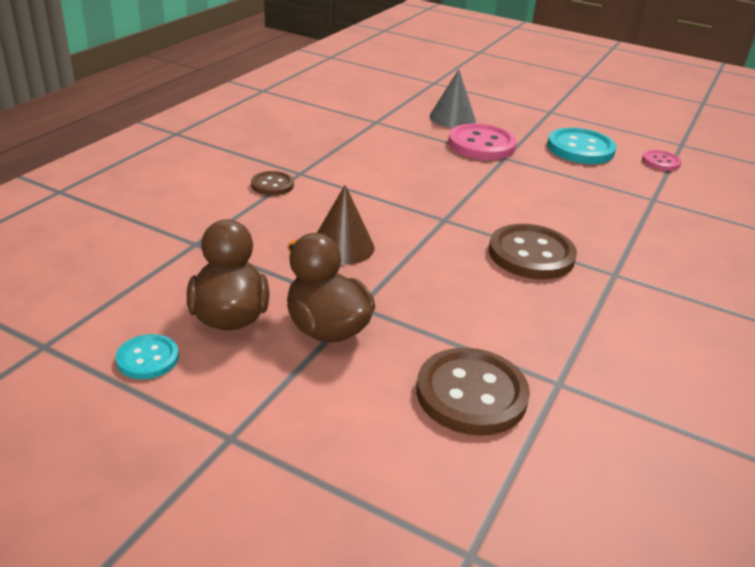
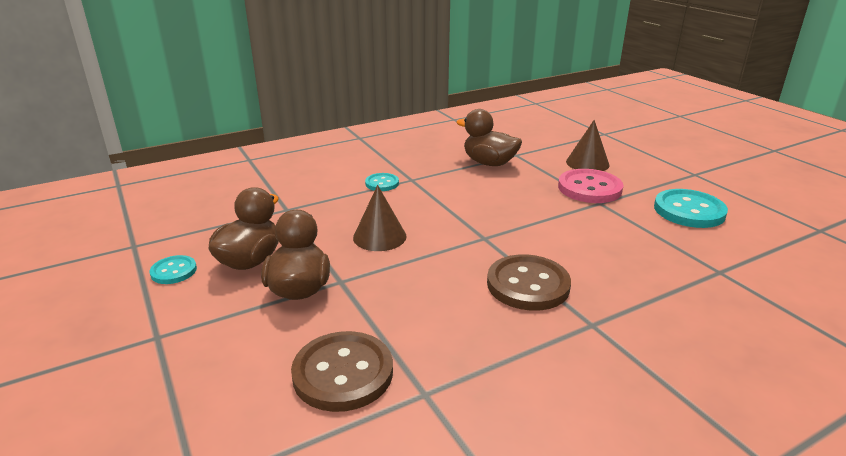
camera: 35 degrees right, 5 degrees down
brown button [251,171,294,196] -> turquoise button [365,173,399,191]
grey cone [429,69,476,128] -> brown cone [566,120,609,171]
pink button [642,150,682,171] -> none
none -> brown duck [456,109,522,166]

